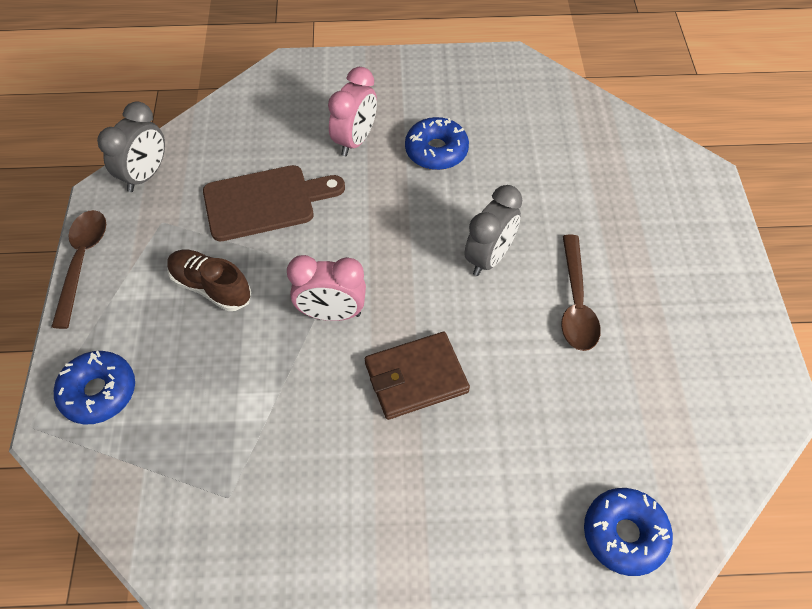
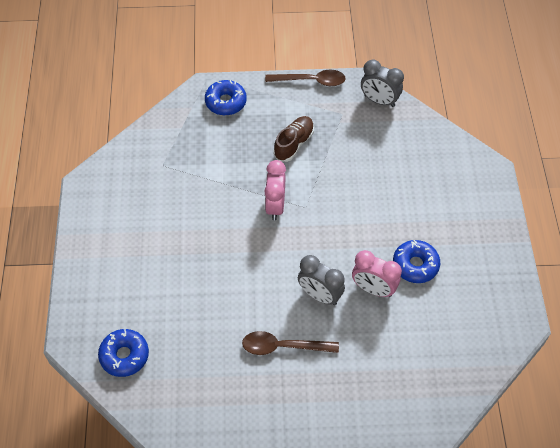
camera: 90 degrees right, 0 degrees up
brown cutting board [203,165,345,241] -> none
pink clock [328,67,377,156] -> pink clock moved to [352,250,402,297]
brown wallet [365,332,470,420] -> none

